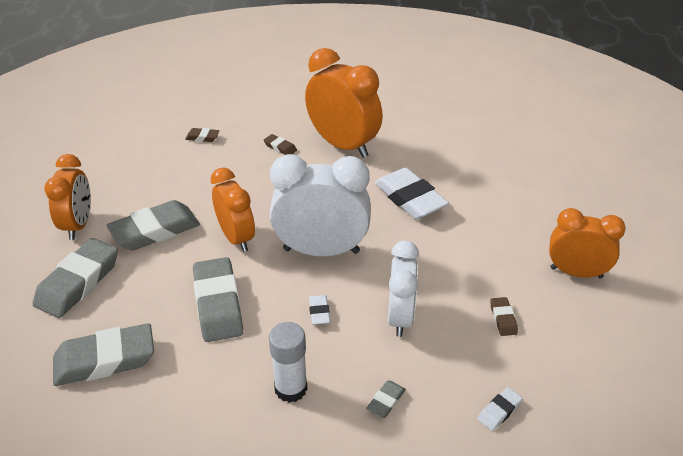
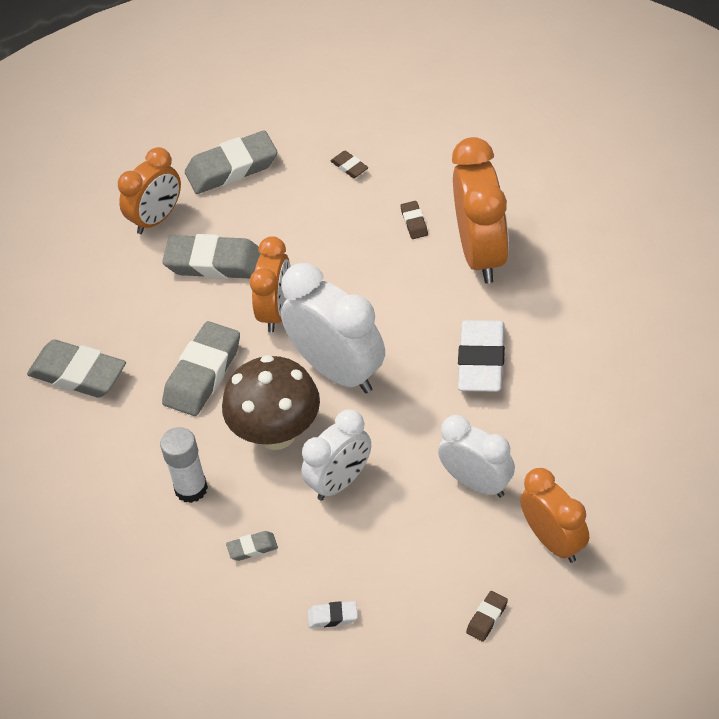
camera: 45 degrees right, 10 degrees up
grey eraser [33,238,118,318] -> grey eraser moved to [185,130,278,194]
white eraser [309,295,330,325] -> brown mushroom [222,355,320,450]
brown eraser [490,297,518,336] -> brown eraser moved to [466,591,508,642]
none -> white clock [438,415,515,497]

